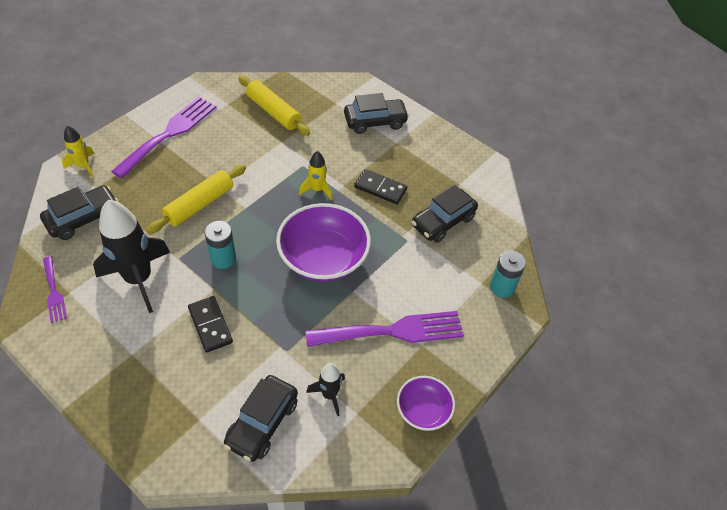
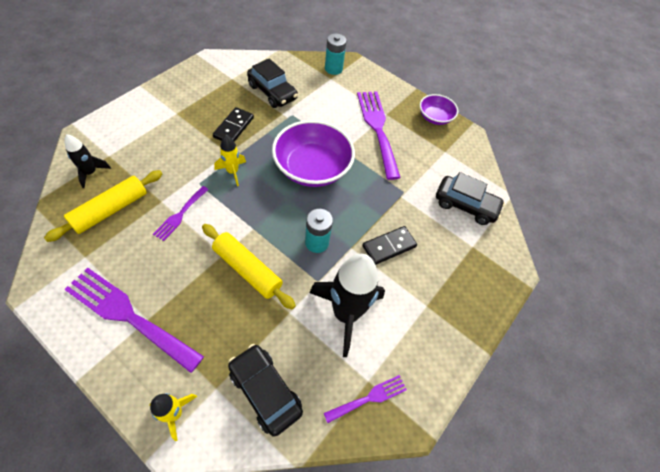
camera: 95 degrees left, 5 degrees up
black rocket [306,363,345,416] -> black rocket moved to [64,134,111,188]
black car [344,93,409,134] -> none
none -> purple fork [153,186,209,241]

